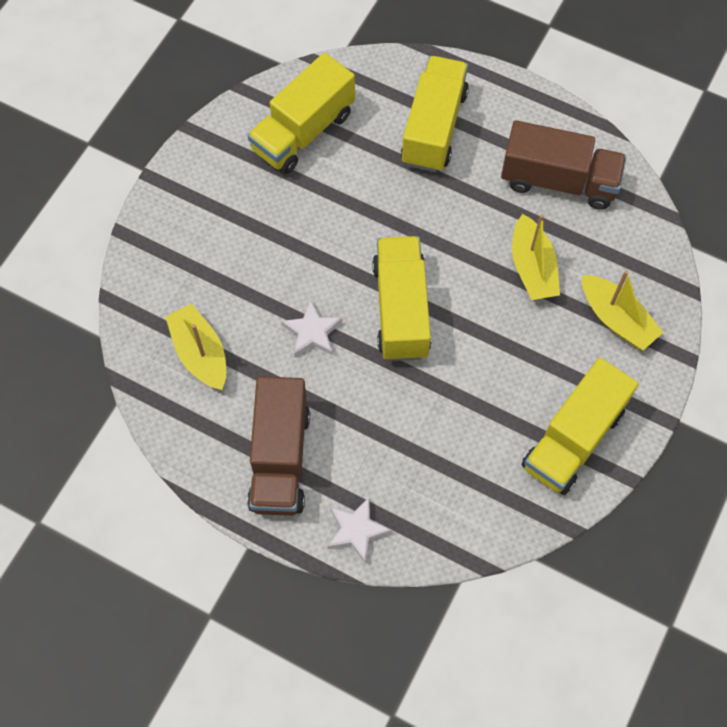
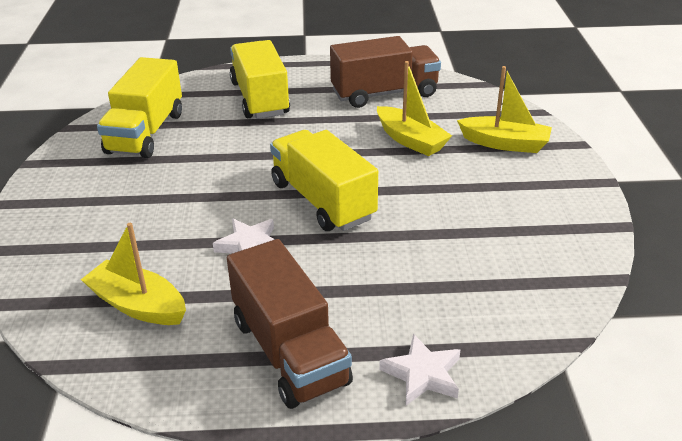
camera: 30 degrees left, 30 degrees down
yellow truck [521,358,638,495] -> none

